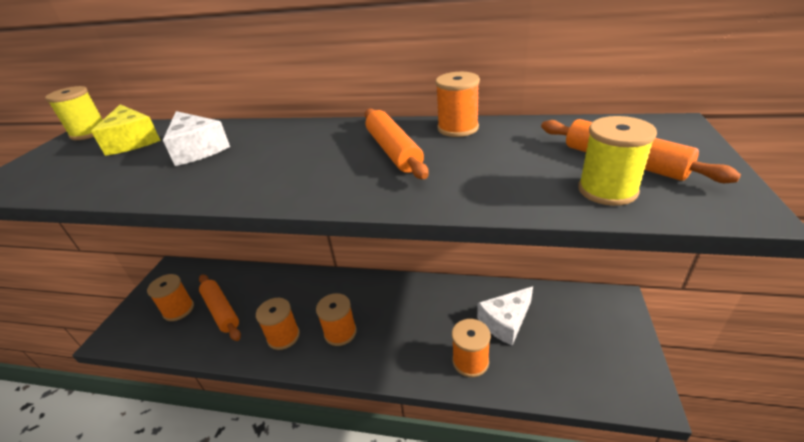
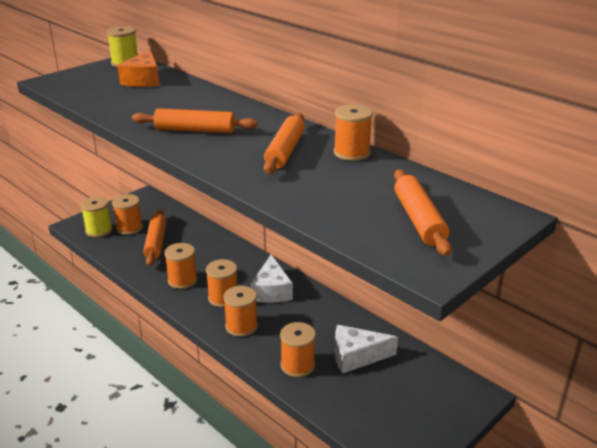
camera: 30 degrees right, 5 degrees down
yellow cheese [91,104,161,156] -> orange cheese [117,50,160,87]
white cheese [163,111,230,166] -> white cheese moved to [251,255,293,303]
yellow spool [578,116,657,206] -> yellow spool moved to [80,196,113,238]
none -> orange rolling pin [132,108,258,133]
none -> orange spool [223,286,258,337]

